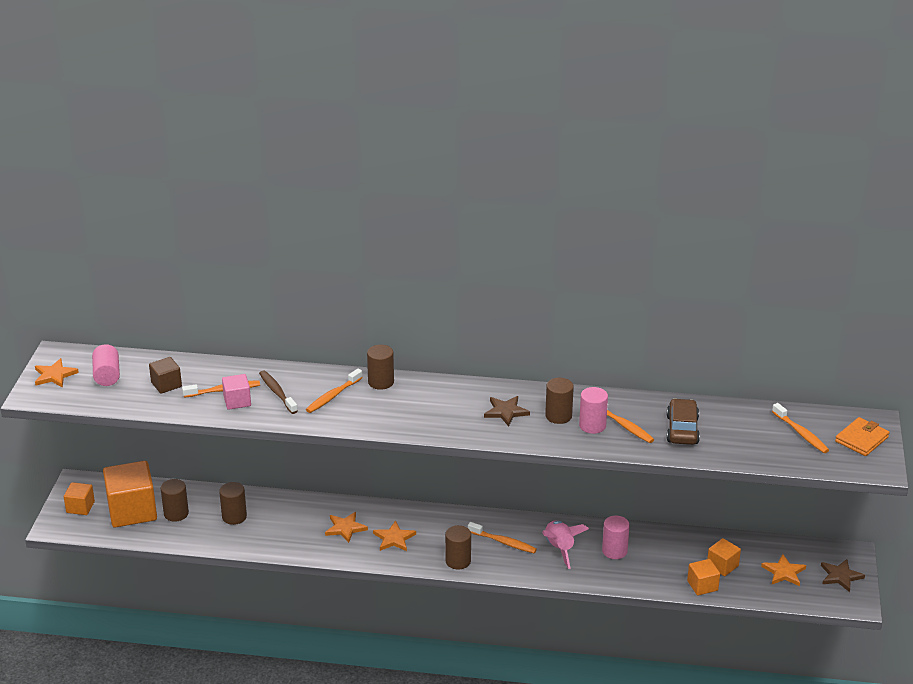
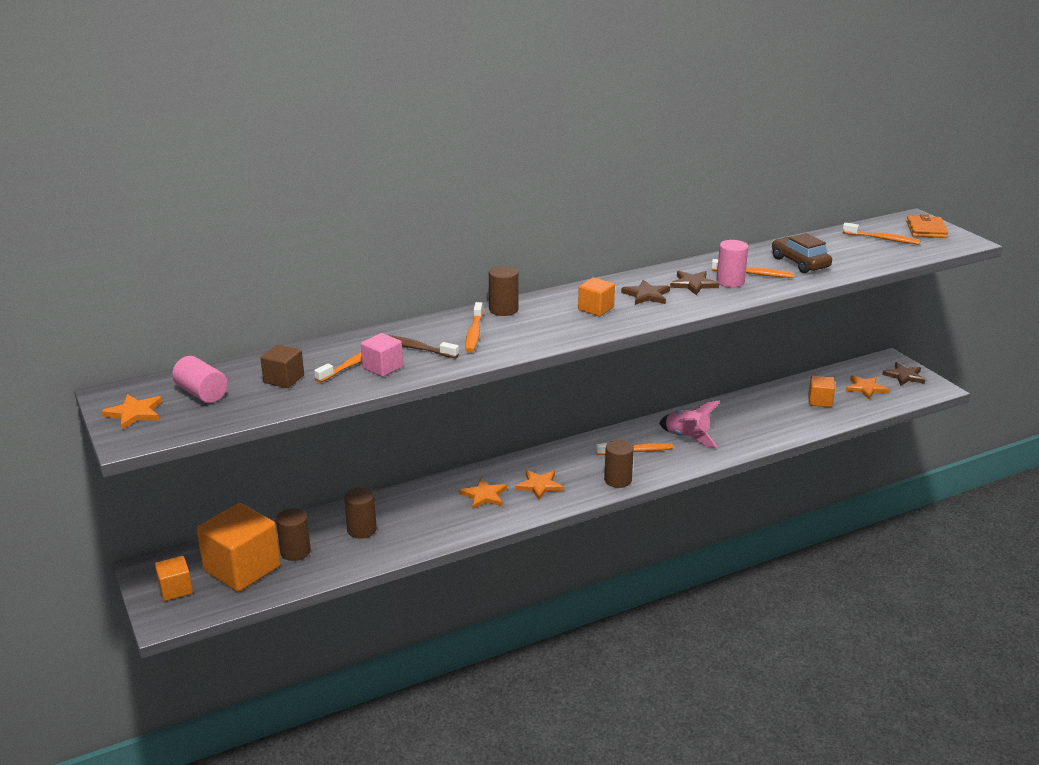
camera: 35 degrees left, 5 degrees down
brown cylinder [545,378,574,424] -> brown star [670,271,719,295]
pink cylinder [602,516,630,559] -> none
orange cube [687,559,720,595] -> orange cube moved to [578,278,615,316]

